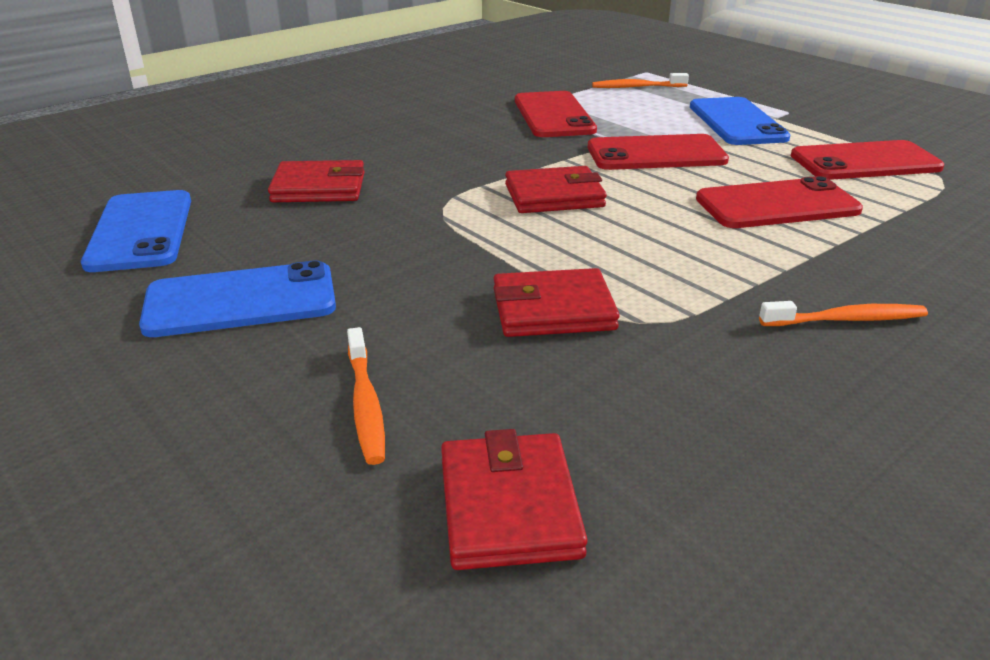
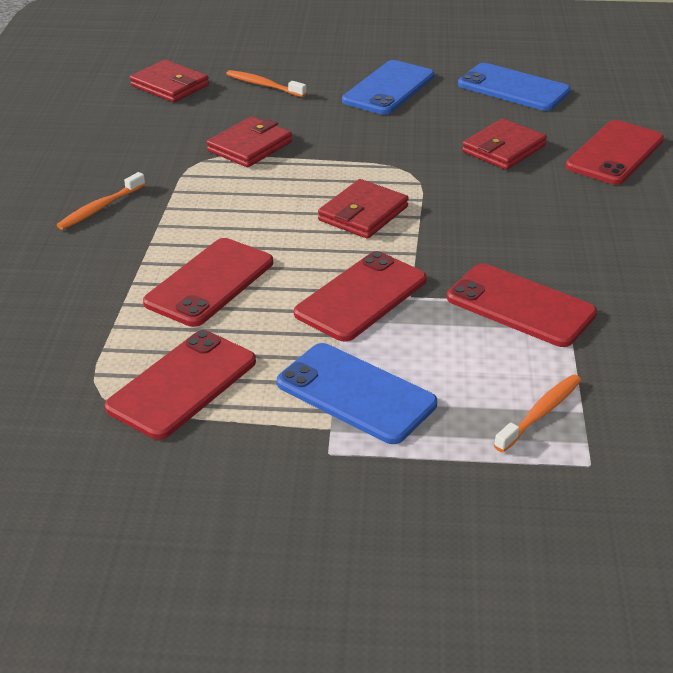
camera: 135 degrees right, 5 degrees up
none -> red phone [566,120,664,185]

